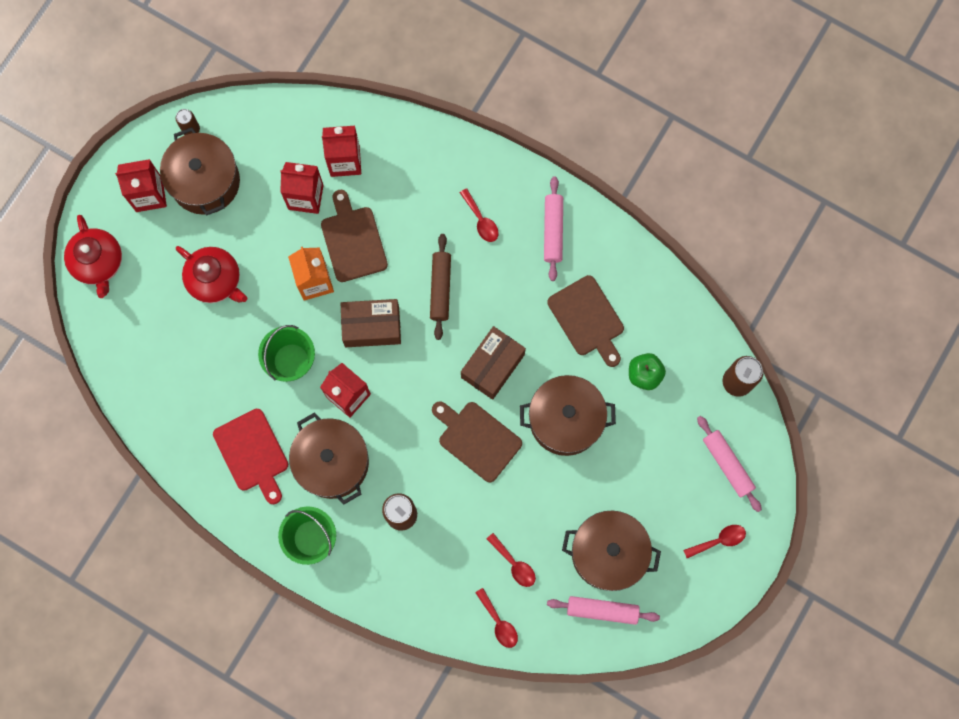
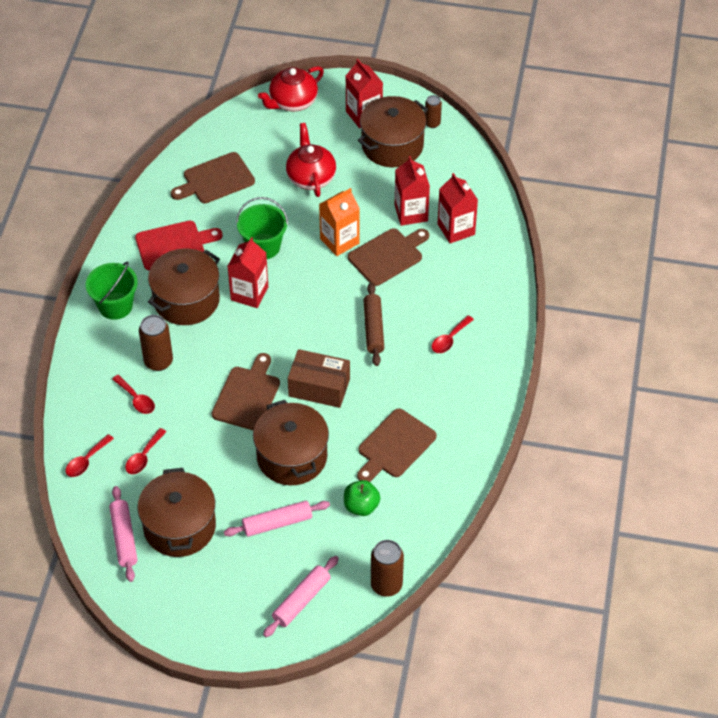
camera: 70 degrees right, 25 degrees down
red teapot [176,246,247,303] -> red teapot turned 150 degrees clockwise [286,123,336,197]
red cutting board [213,409,288,504] -> red cutting board turned 150 degrees counterclockwise [135,221,223,271]
brown box [340,299,401,347] -> none
brown rolling pin [430,234,451,340] -> brown rolling pin turned 75 degrees counterclockwise [364,283,384,366]
pink rolling pin [544,176,563,281] -> pink rolling pin moved to [224,501,330,537]
red spoon [683,525,746,558] -> red spoon moved to [112,375,155,414]
none -> brown cutting board [171,152,255,203]

